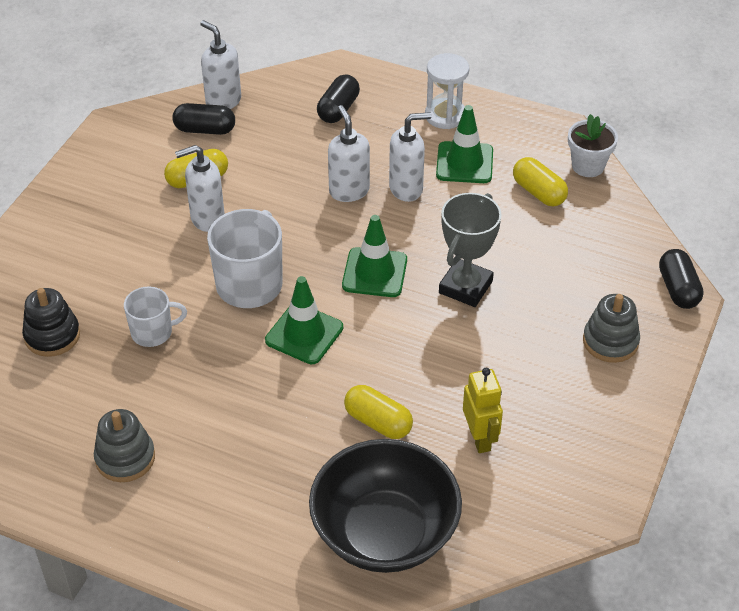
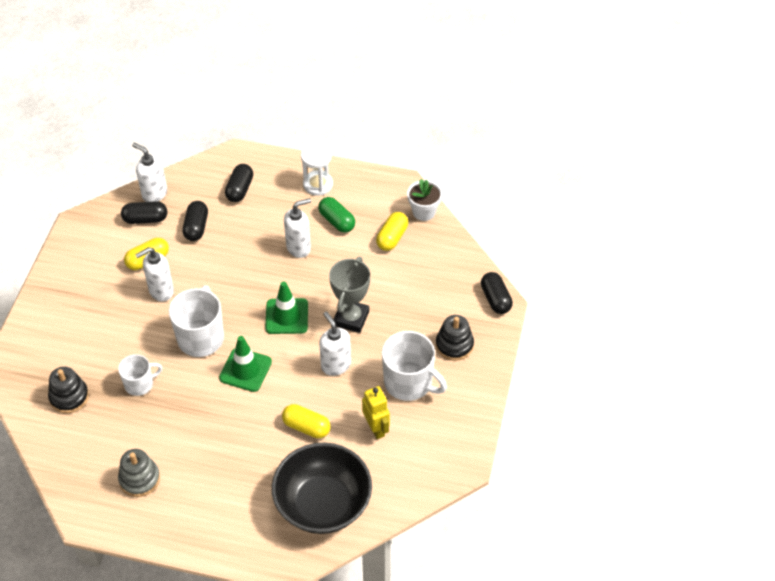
camera: 10 degrees left, 5 degrees up
white soap dispenser [328,105,370,202] -> white soap dispenser moved to [319,311,351,376]
green traffic cone [436,105,493,183] -> green capsule [318,197,355,233]
yellow capsule [513,157,568,206] -> yellow capsule turned 75 degrees clockwise [376,212,408,251]
grey stacking toy [583,294,640,363] -> black stacking toy [436,315,474,361]
none -> black capsule [183,201,208,241]
none -> white mug [382,331,447,401]

